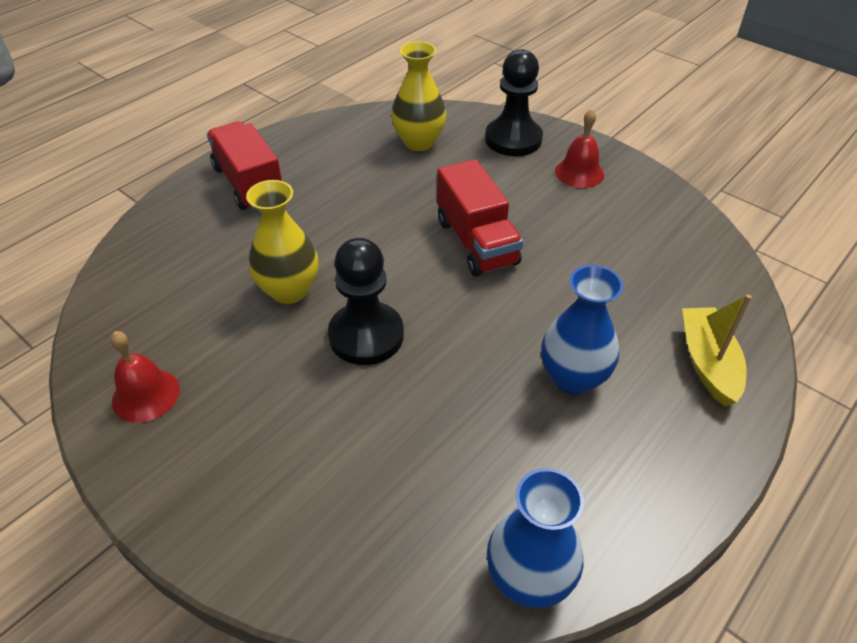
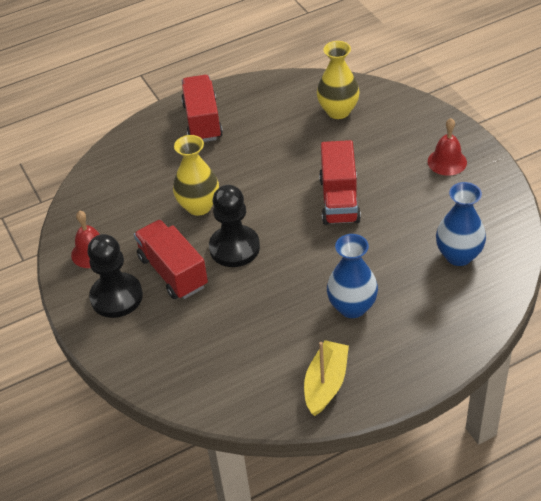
camera: 25 degrees right, 0 degrees up
black pawn [485,49,543,156] -> black pawn moved to [87,234,143,318]
blue vase [487,468,584,608] -> blue vase moved to [436,182,486,266]
yellow boat [682,294,752,407] -> yellow boat moved to [304,340,349,416]
none -> red truck [134,220,208,299]

